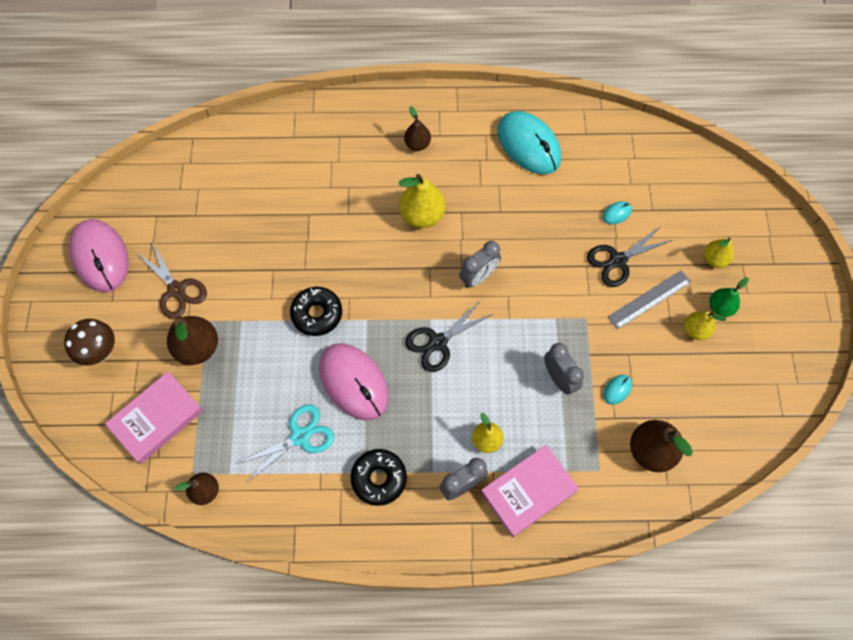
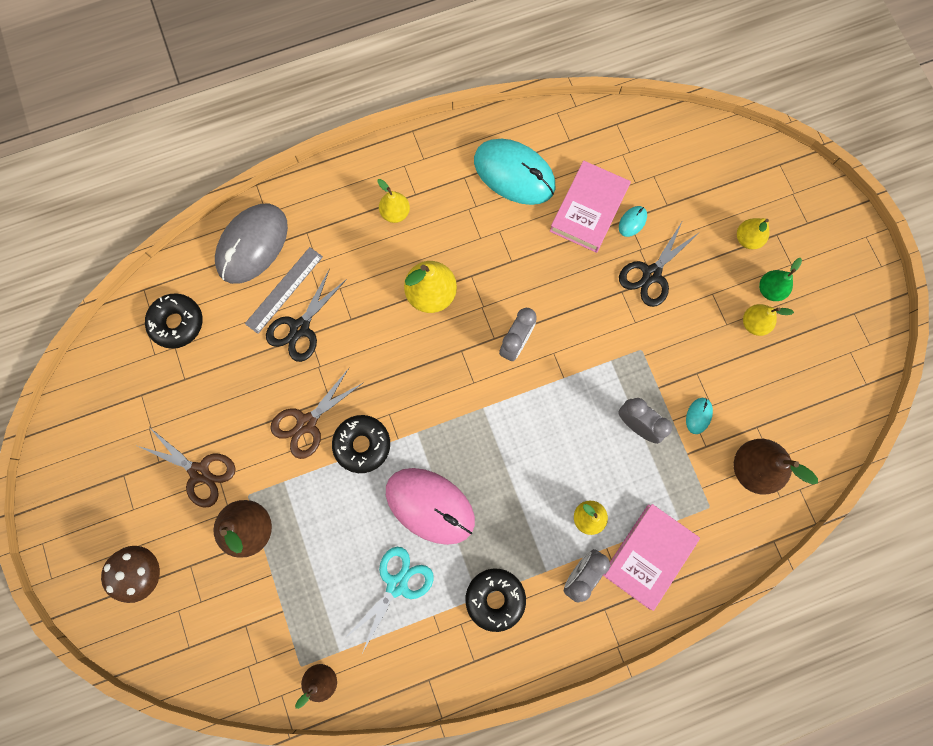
camera: 20 degrees left, 10 degrees up
pink mouse [69,219,129,292] -> none
pink book [105,371,203,464] -> pink book moved to [550,160,631,253]
brown pear [404,106,431,151] -> yellow pear [377,179,410,223]
black scissors [405,301,494,372] -> black scissors moved to [266,268,347,362]
grey ruler [608,270,691,329] -> grey ruler moved to [245,247,323,334]
none -> black donut [145,293,203,349]
none -> grey mouse [215,204,288,284]
none -> brown scissors [270,368,364,459]

